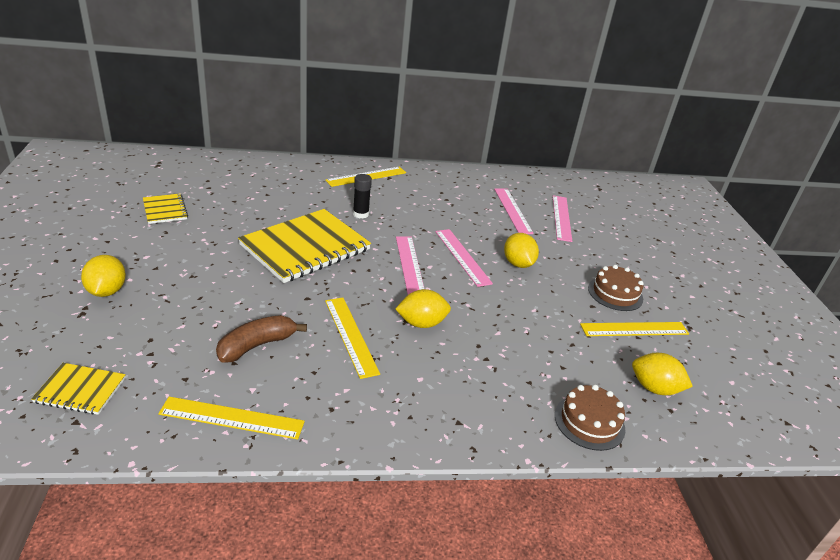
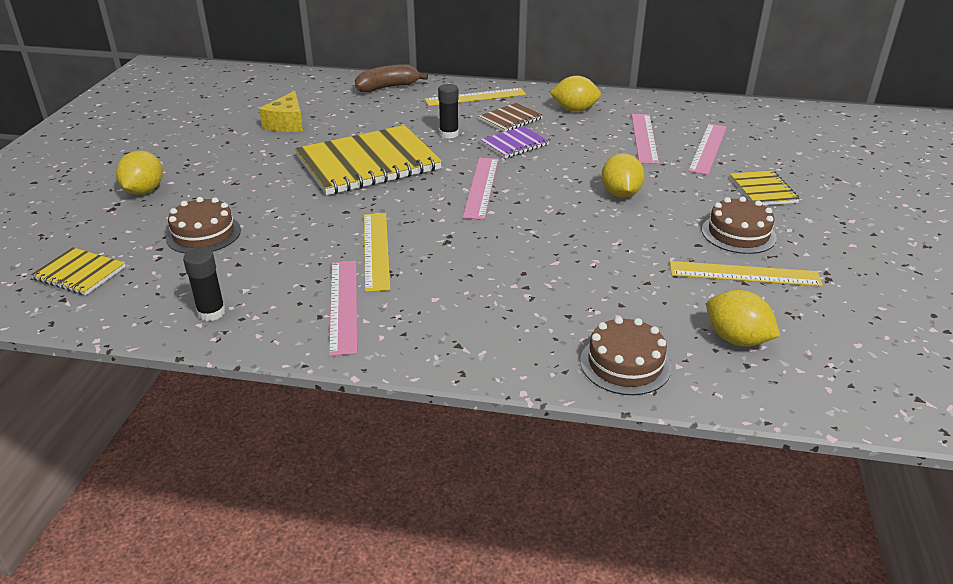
camera: 20 degrees right, 0 degrees up
yellow notebook [143,194,188,224] -> yellow notebook moved to [730,170,800,205]
yellow ruler [158,397,305,440] -> black glue stick [183,248,226,321]
brown banana [216,315,307,362] -> brown banana moved to [355,64,428,92]
yellow lemon [395,289,451,328] -> yellow lemon moved to [550,76,601,112]
pink ruler [435,229,493,287] -> pink ruler moved to [329,261,357,356]
none -> brown cake [166,197,241,254]
none -> yellow cheese [259,91,303,132]
none -> brown notebook [478,103,543,132]
none -> purple notebook [480,126,549,158]

